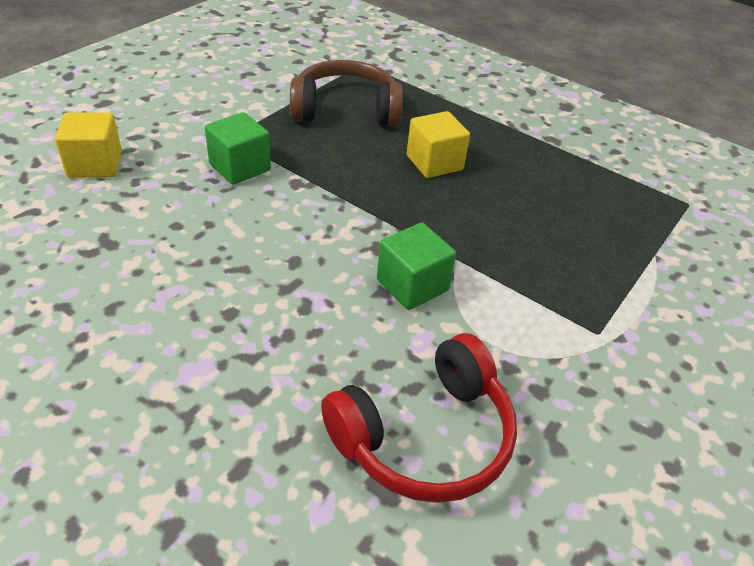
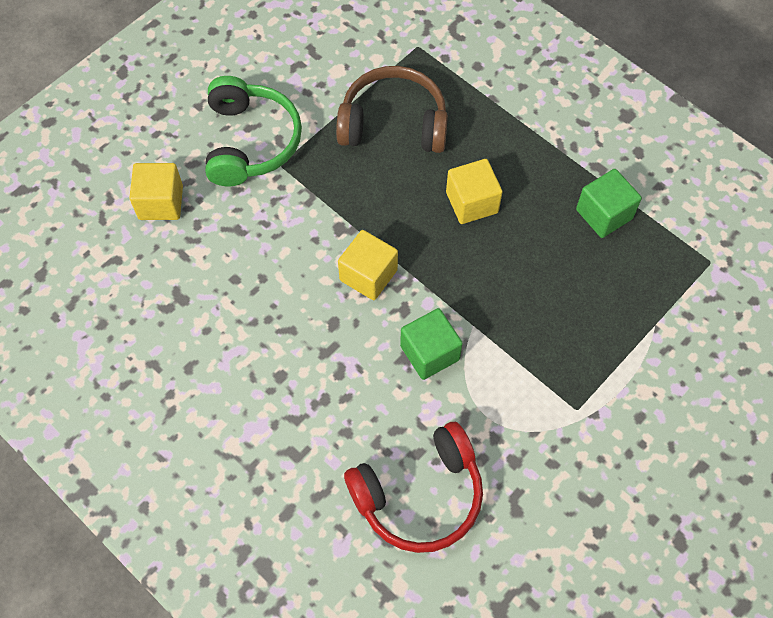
camera: 10 degrees right, 20 degrees up
green cube [205,112,271,185] -> green cube moved to [576,169,642,238]
none -> green headphones [205,76,302,186]
none -> yellow cube [338,230,398,300]

